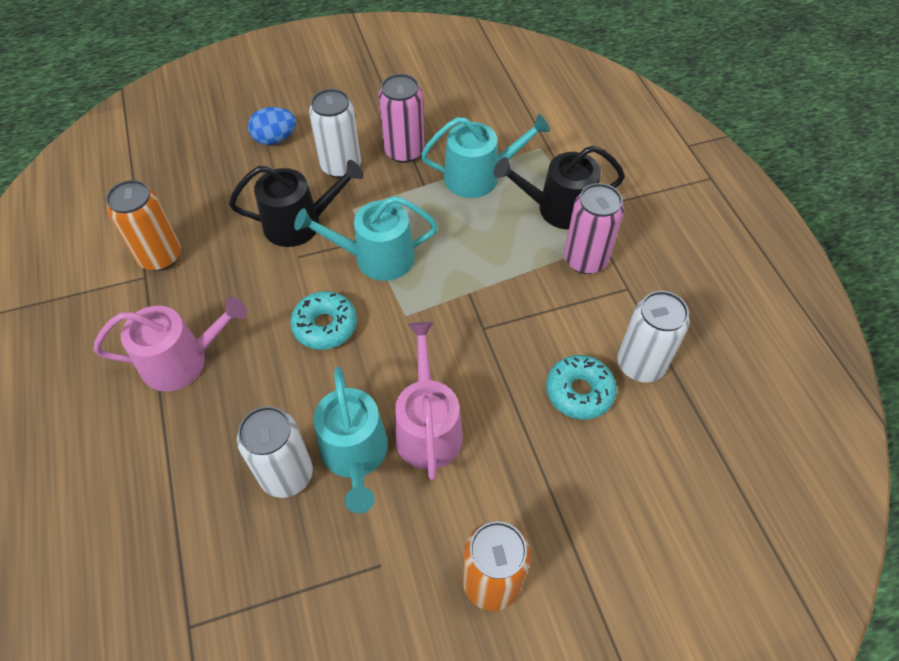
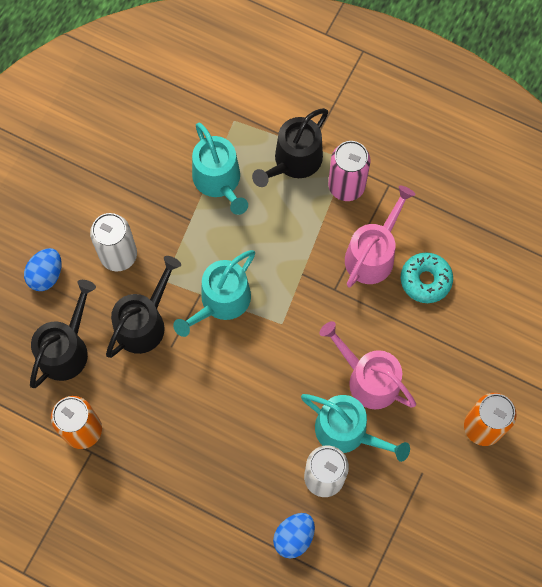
camera: 45 degrees left, 15 degrees up
pink watering can [94,297,247,392] -> pink watering can moved to [345,186,416,288]
turquoise donut [290,291,357,350] -> none
pink can [378,74,425,163] -> none
turquoise watering can [421,114,550,198] -> turquoise watering can turned 120 degrees clockwise [192,123,248,215]
white can [617,291,690,382] -> none
none -> black watering can [30,280,96,388]
none -> blue egg [273,513,315,558]

